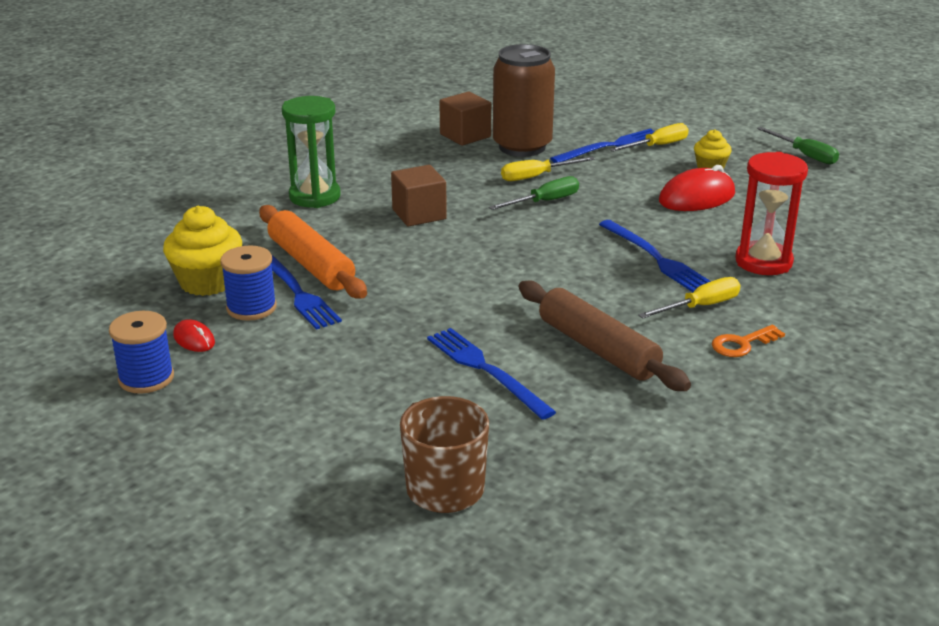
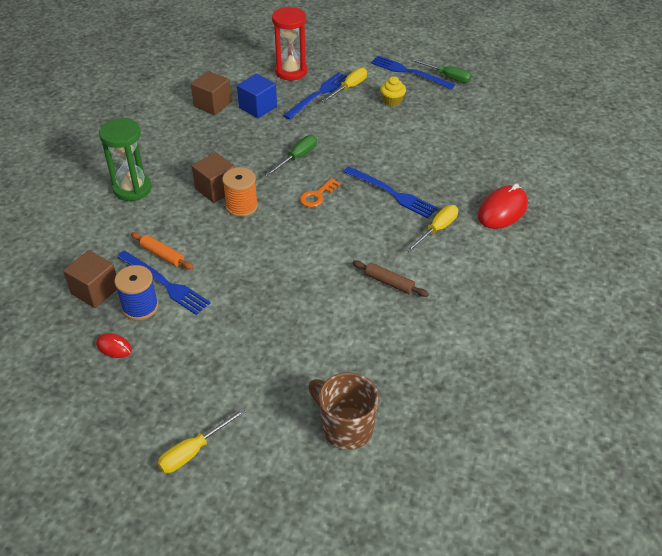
camera: 20 degrees left, 15 degrees up
blue spool [109,311,174,394] -> none
yellow cupcake [163,206,242,296] -> brown cube [63,250,117,308]
orange rolling pin [259,205,367,299] -> orange rolling pin [131,232,193,270], size x0.53
blue fork [427,328,556,420] -> blue fork moved to [371,55,455,89]
brown can [493,44,555,157] -> blue cube [237,74,277,118]
yellow screwdriver [501,157,595,181] -> yellow screwdriver moved to [158,408,246,473]
brown rolling pin [518,281,691,391] -> brown rolling pin [353,260,429,297], size x0.53
red mouse [659,165,735,211] -> red mouse moved to [478,183,528,229]
orange key [712,325,785,357] -> orange key moved to [300,178,340,207]
red hourglass [735,152,808,275] -> red hourglass moved to [272,7,307,80]
none -> orange spool [222,167,258,217]

